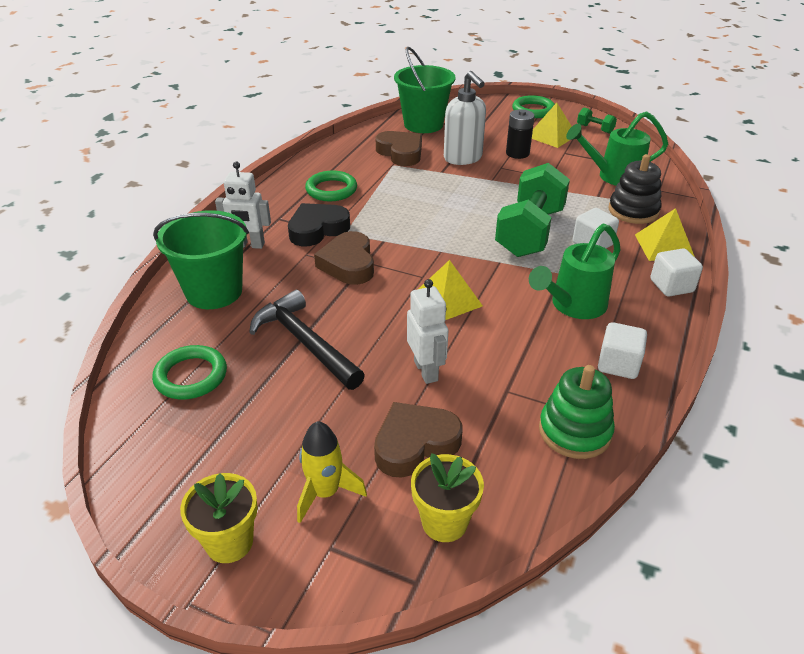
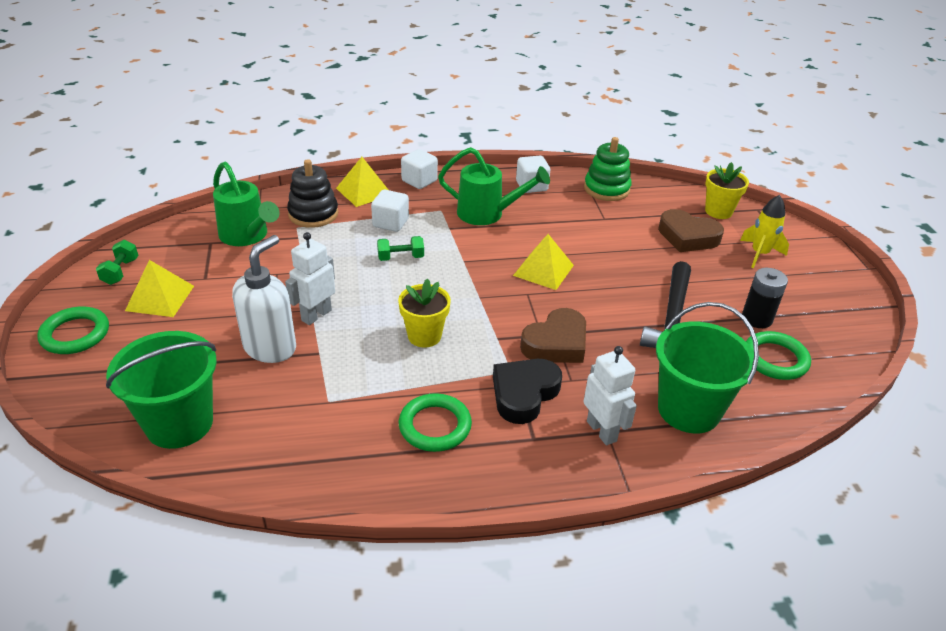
camera: 125 degrees left, 0 degrees up
yellow flower pot [180,473,258,563] -> yellow flower pot moved to [398,278,451,348]
black heart [288,203,350,246] -> black heart turned 105 degrees clockwise [493,359,562,424]
brown heart [376,131,422,166] -> none
white robot [407,279,448,384] -> white robot moved to [285,232,335,325]
green dumbbell [495,163,570,257] -> green dumbbell [377,236,424,261], size x0.43
black battery [506,109,534,159] -> black battery moved to [742,268,788,328]

